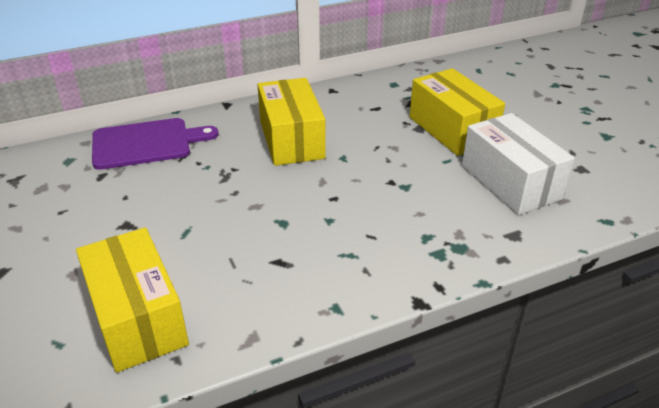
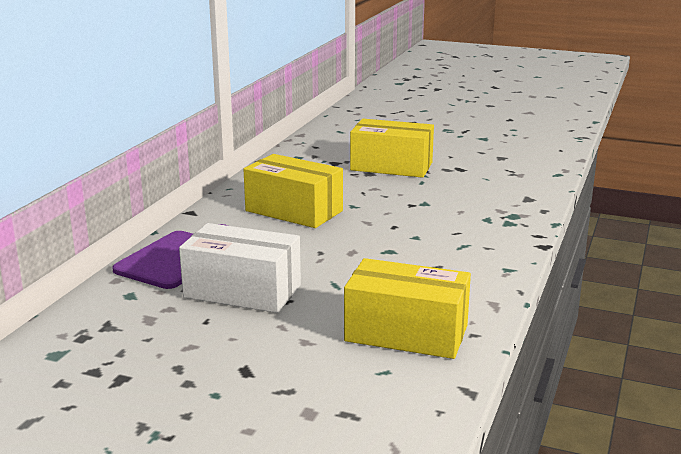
camera: 45 degrees left, 15 degrees down
white box [462,113,575,215] -> white box moved to [179,223,301,313]

